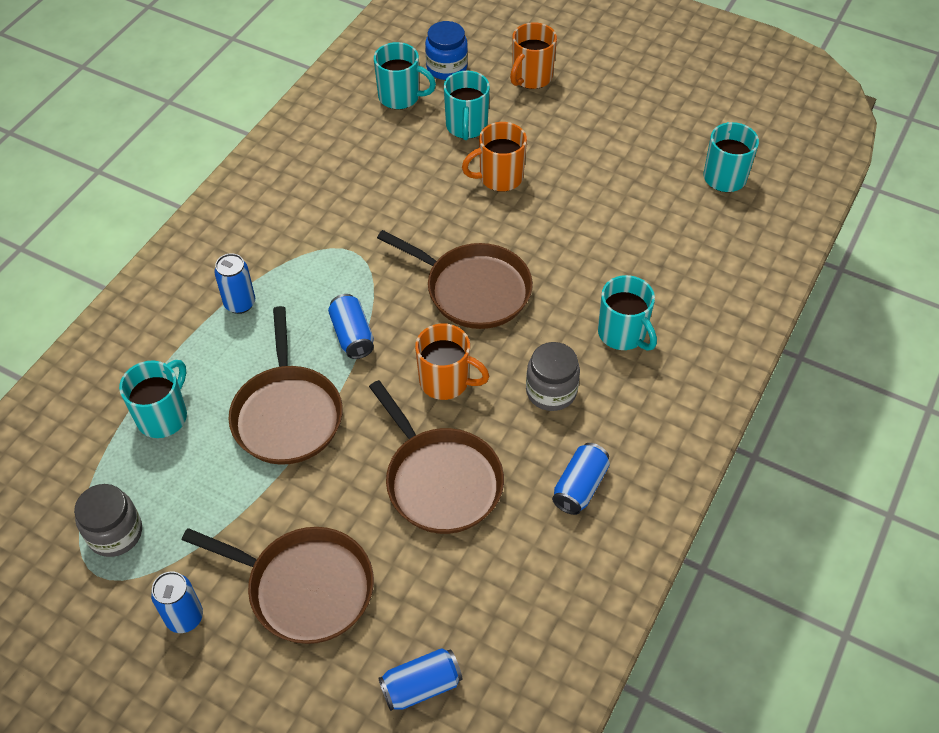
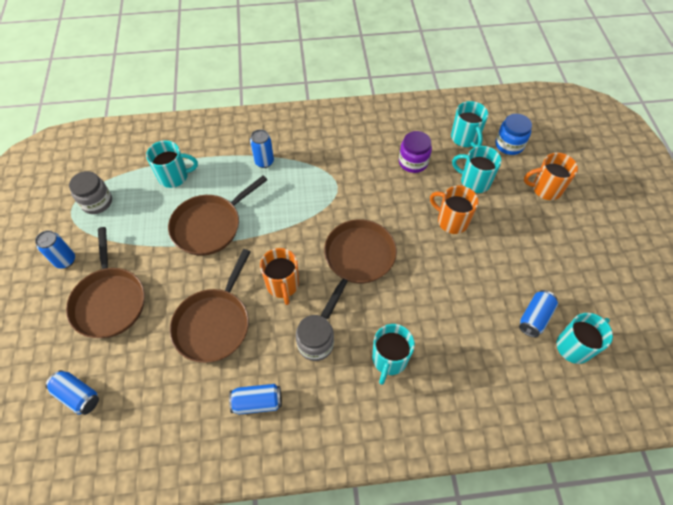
camera: 55 degrees right, 5 degrees up
blue can [328,294,374,359] -> blue can moved to [519,290,558,337]
brown pan [377,230,533,329] -> brown pan turned 150 degrees counterclockwise [321,219,397,319]
turquoise mug [444,71,490,140] -> turquoise mug turned 60 degrees clockwise [452,146,502,193]
none -> purple jar [399,131,432,173]

